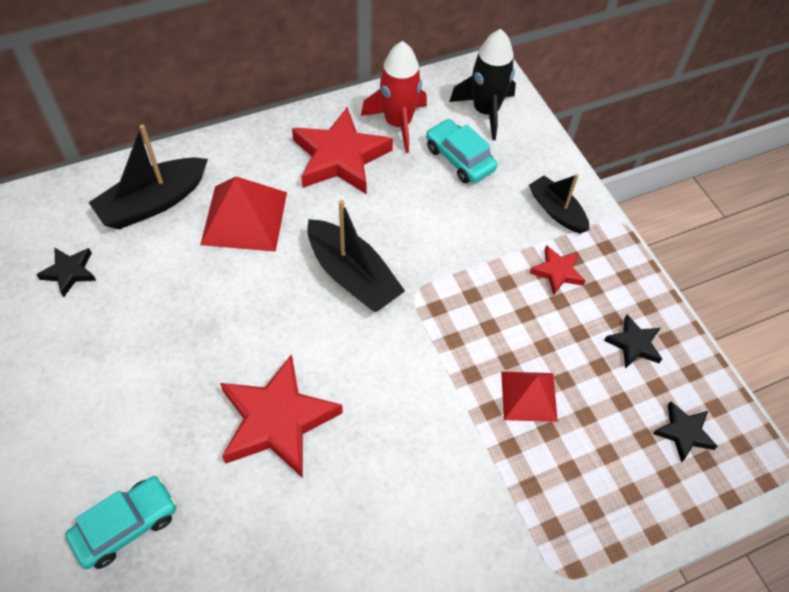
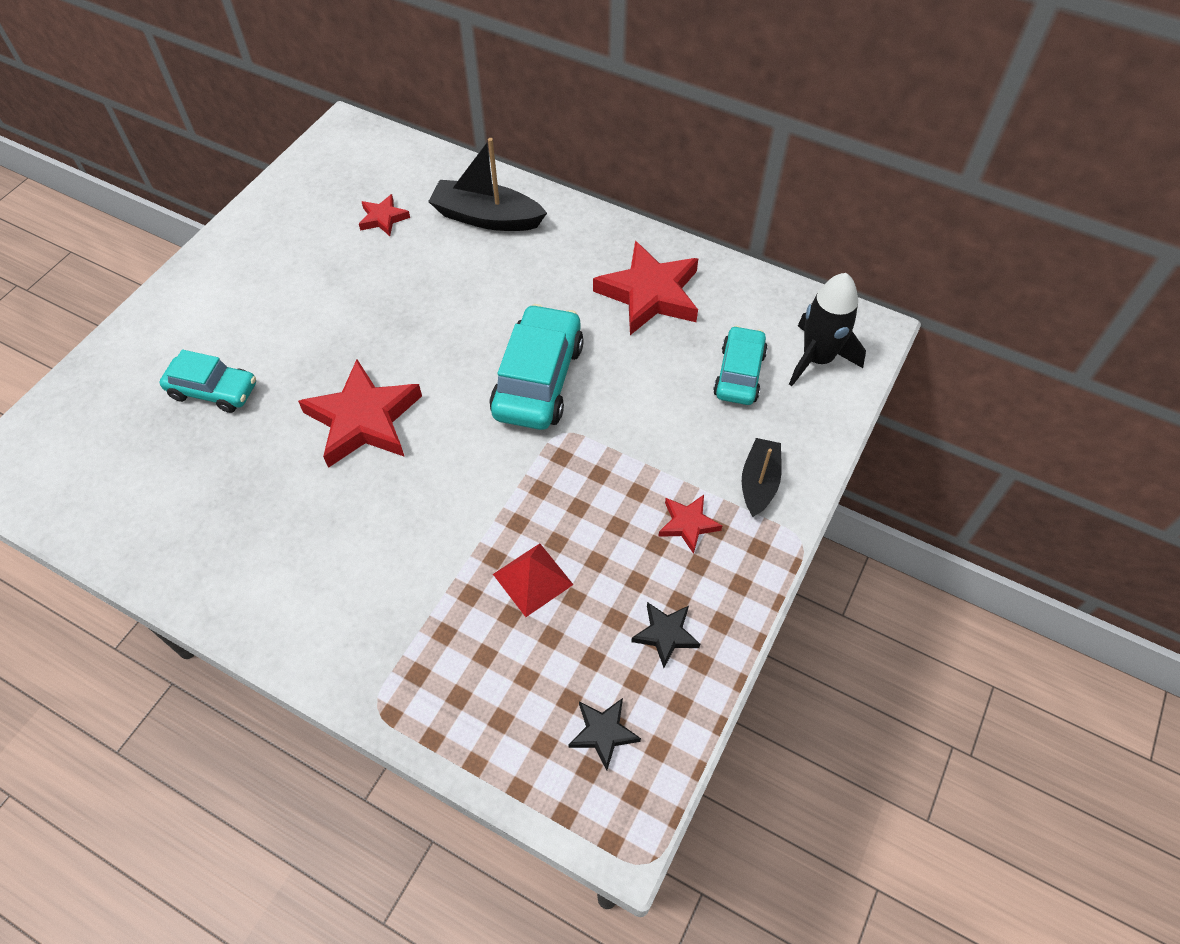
camera: 55 degrees right, 0 degrees up
black star [36,247,96,297] -> red star [359,194,410,236]
red pyramid [200,176,287,252] -> none
black boat [307,200,405,312] -> turquoise car [490,304,584,430]
red rocket [361,41,427,153] -> none

